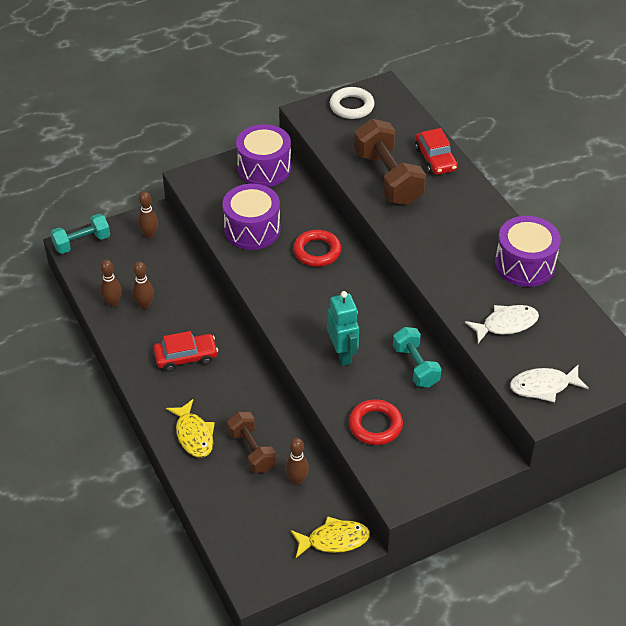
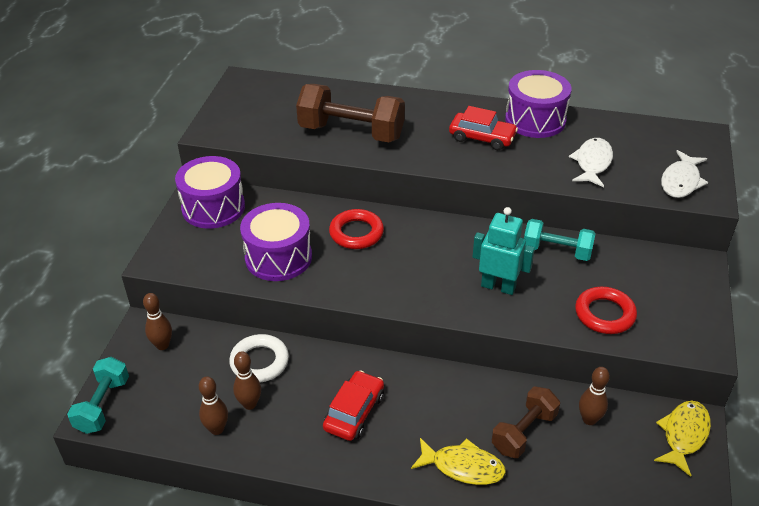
camera: 50 degrees left, 5 degrees down
brown dumbbell [227,412,277,473] -> brown dumbbell turned 60 degrees counterclockwise [492,387,560,458]
white ring [330,87,375,119] -> white ring moved to [229,334,289,382]
red car [415,128,458,175] -> red car moved to [449,106,518,150]

